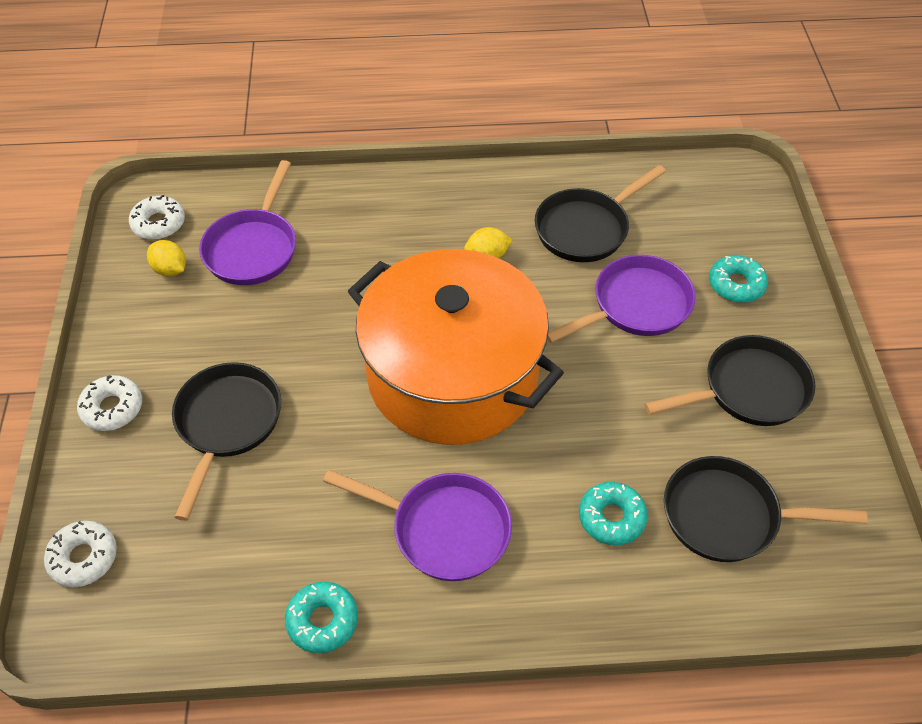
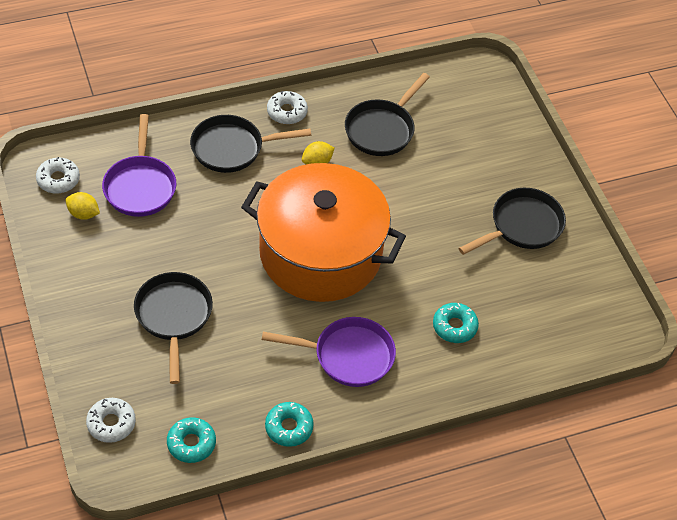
camera: 20 degrees left, 0 degrees up
white donut [77,375,142,431] -> white donut moved to [267,91,308,124]
purple pan [547,255,696,343] -> none
black pan [664,456,868,562] -> black pan moved to [190,115,311,173]
turquoise donut [709,255,768,303] -> turquoise donut moved to [167,417,216,463]

